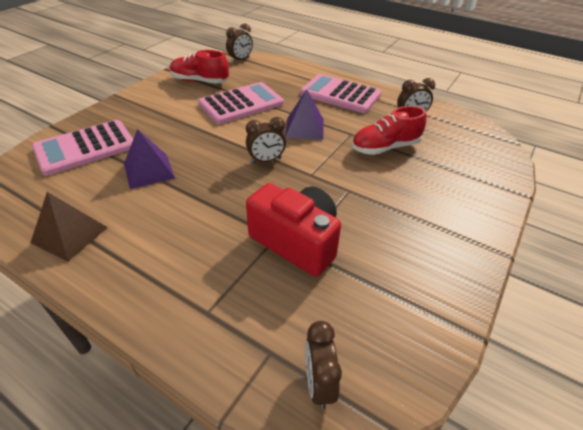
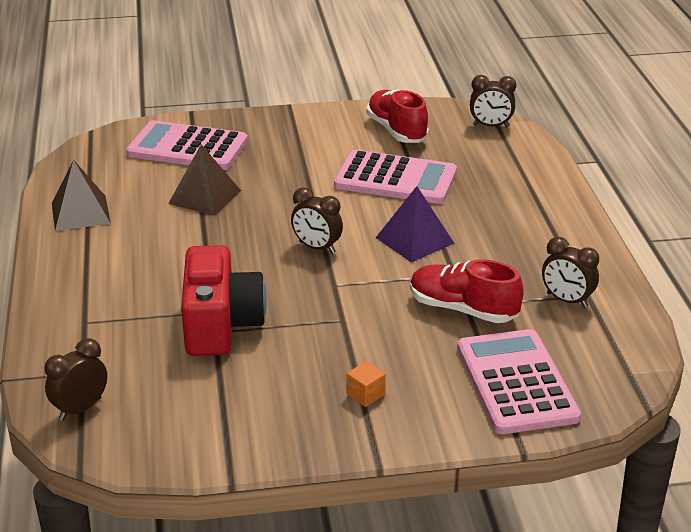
camera: 50 degrees right, 10 degrees down
purple pyramid [124,129,175,189] -> brown pyramid [168,144,241,216]
pink calculator [300,74,381,113] -> pink calculator moved to [457,329,581,434]
none -> orange cube [346,361,386,407]

